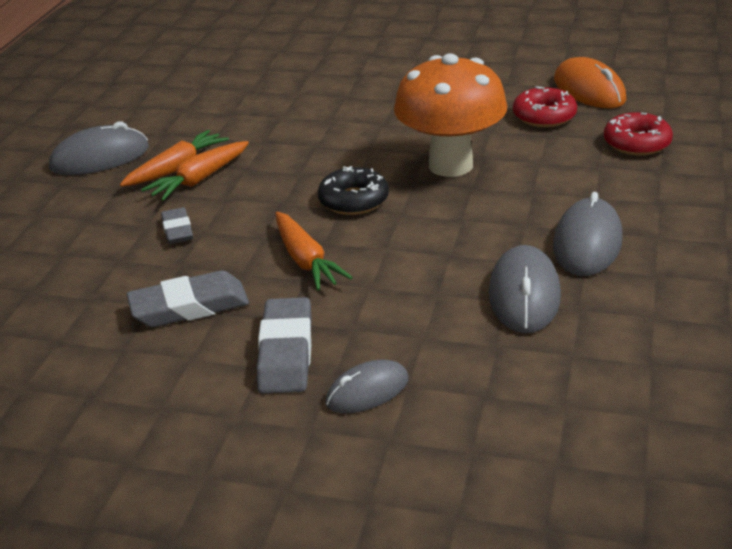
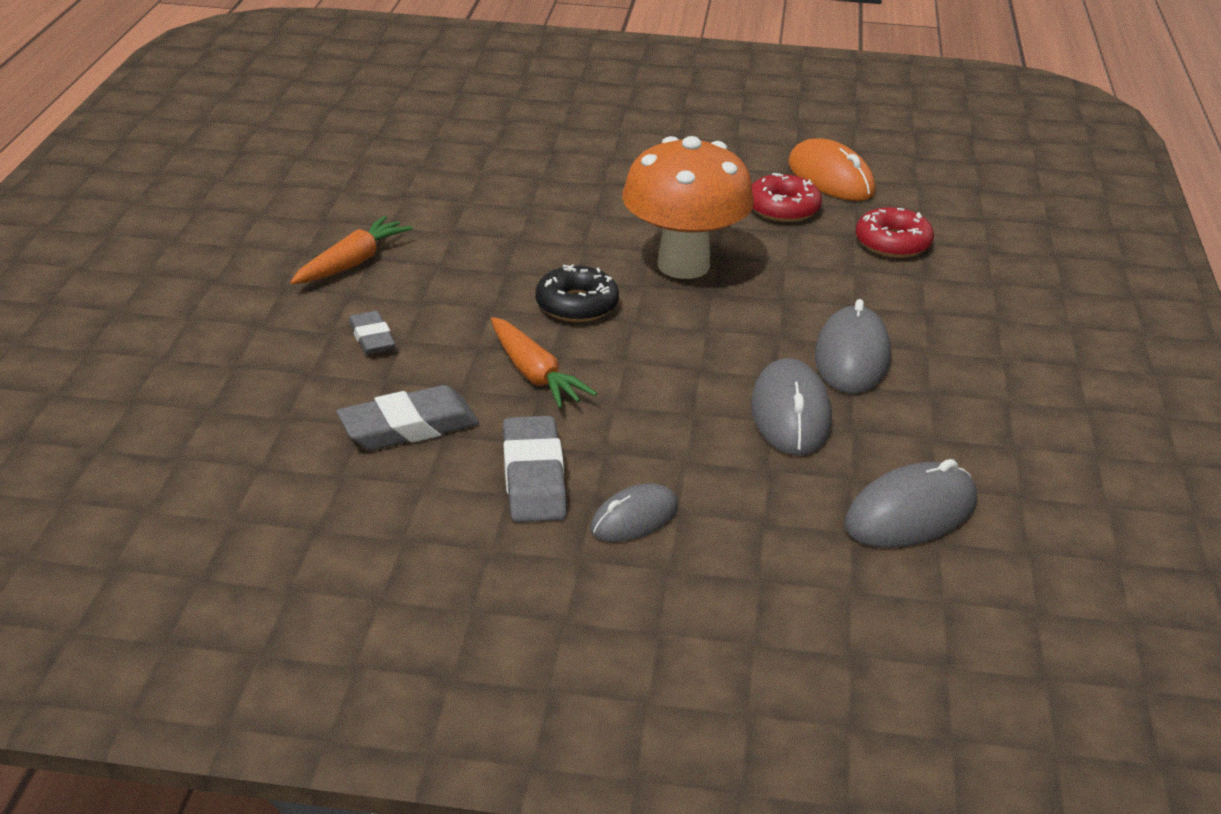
camera: 10 degrees left, 0 degrees up
grey mouse [49,122,149,175] -> grey mouse moved to [845,459,977,548]
orange carrot [141,141,249,201] -> none

